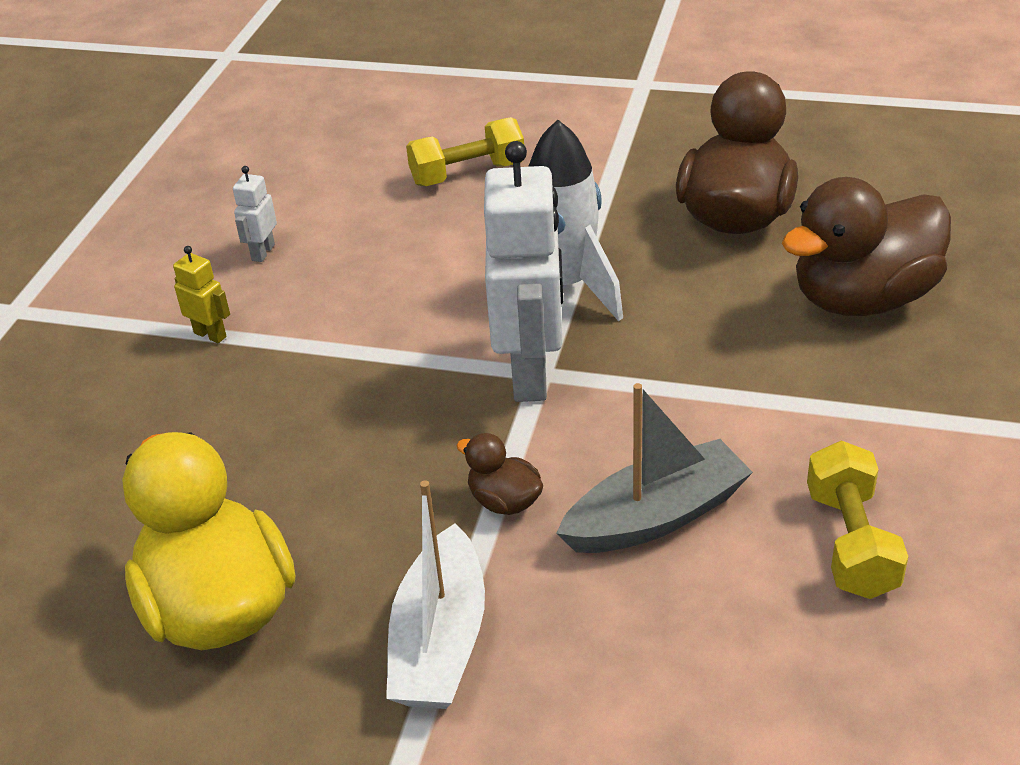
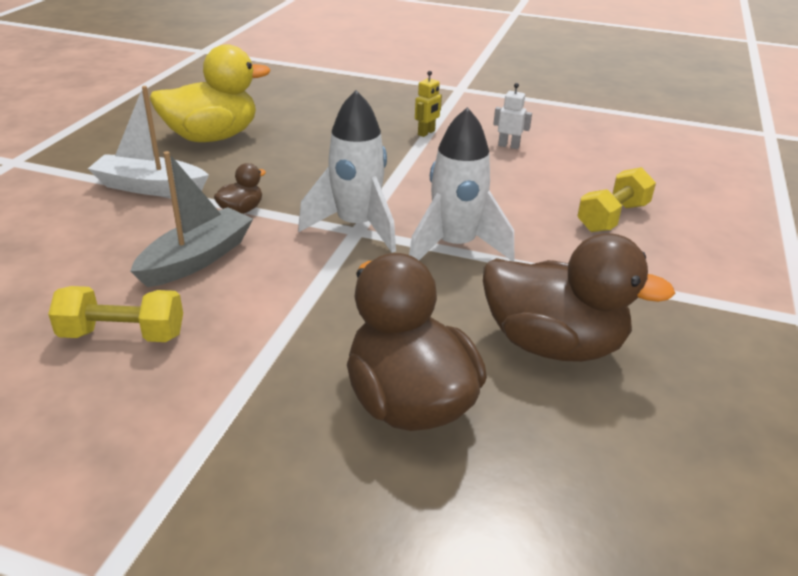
camera: 90 degrees right, 5 degrees down
yellow dumbbell [406,117,524,186] -> yellow dumbbell turned 60 degrees clockwise [577,167,656,232]
white robot [484,141,563,402] -> white rocket [298,90,396,253]
grey boat [556,383,753,553] -> grey boat turned 120 degrees counterclockwise [130,151,253,287]

